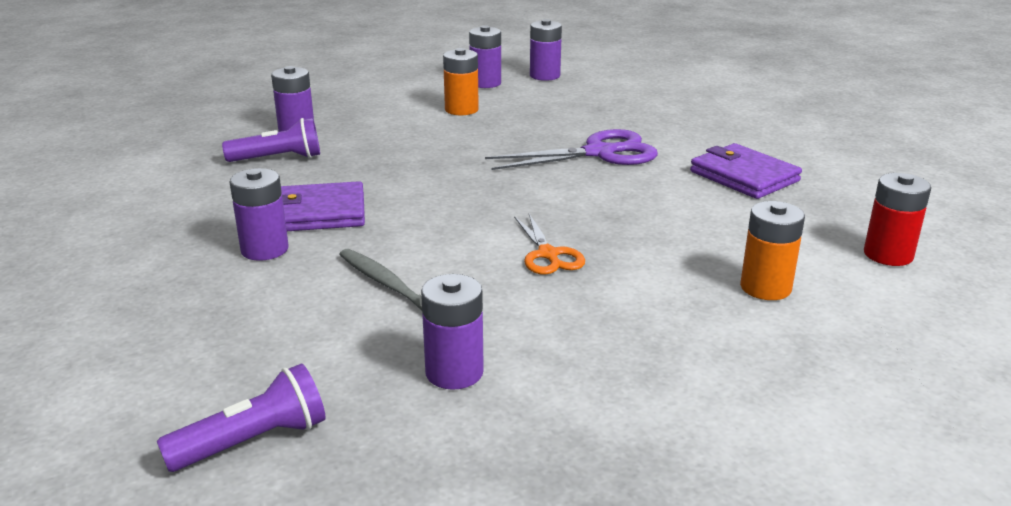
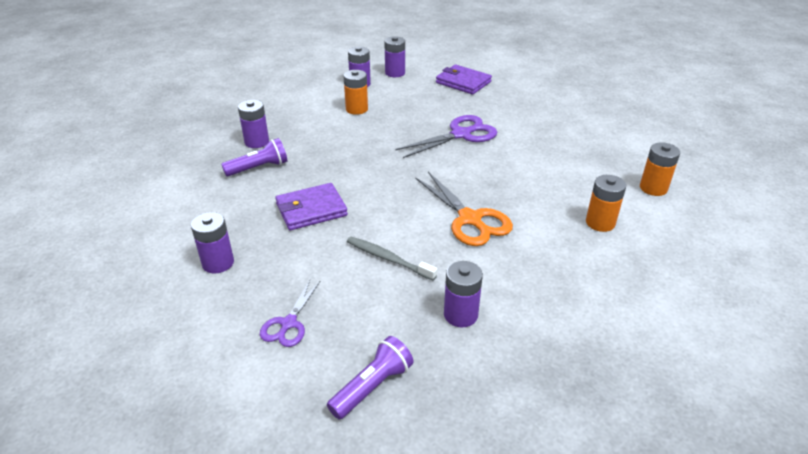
camera: 15 degrees left, 10 degrees up
purple battery [230,168,289,261] -> purple battery moved to [191,212,234,274]
orange scissors [514,214,585,275] -> orange scissors [415,172,513,246], size x1.67
purple wallet [690,143,802,199] -> purple wallet moved to [436,65,492,95]
red battery [864,173,931,266] -> orange battery [640,142,680,196]
none -> purple scissors [260,280,320,347]

